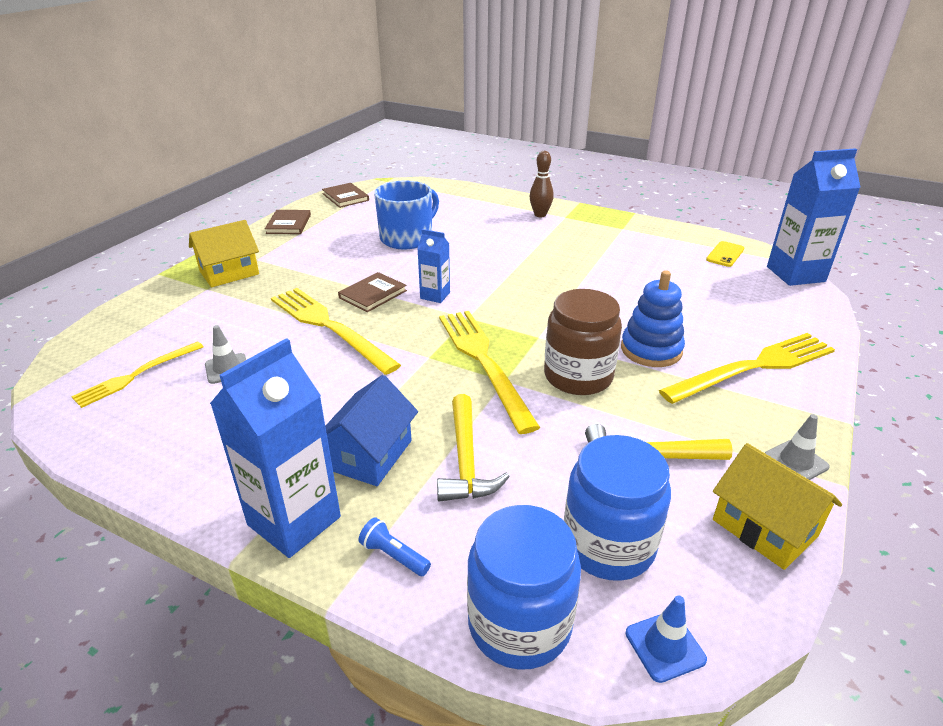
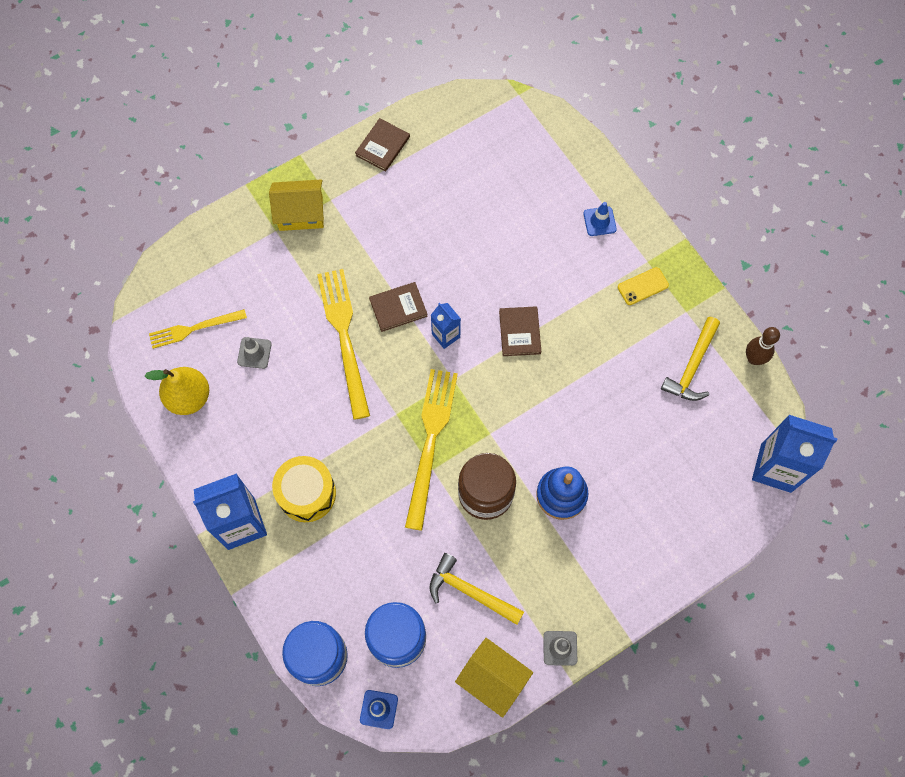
camera: 30 degrees right, 35 degrees up
brown book [322,183,369,208] -> brown book moved to [499,306,541,356]
blue house [325,375,418,486] -> yellow drum [272,456,336,522]
blue flashlight [359,517,431,576] -> none
blue mug [374,180,439,249] -> none
yellow hammer [437,394,510,502] -> yellow hammer moved to [661,317,720,401]
brown bowling pin [530,151,554,217] -> brown bowling pin moved to [746,327,780,365]
yellow fork [659,333,835,404] -> none
yellow phone [706,241,744,267] -> yellow phone moved to [618,267,669,305]
yellow house [713,443,842,570] -> yellow house turned 45 degrees counterclockwise [455,638,533,718]
none -> yellow pear [145,367,209,415]
none -> blue traffic cone [583,202,617,236]

